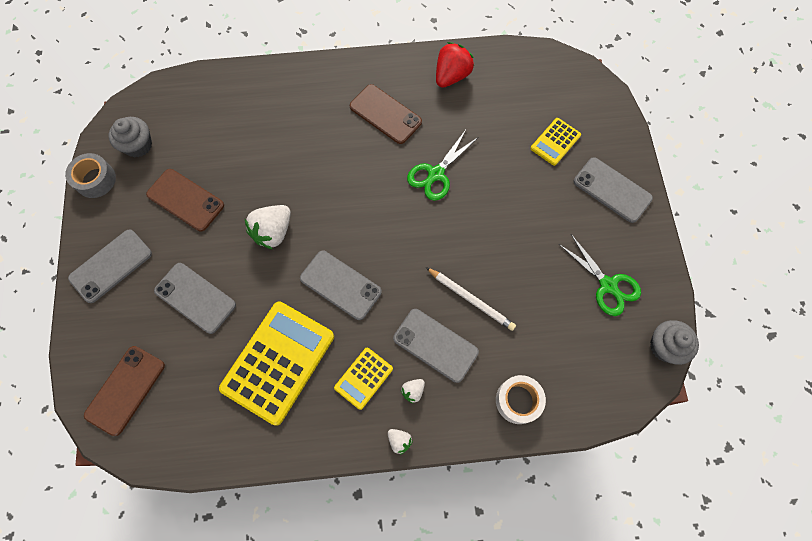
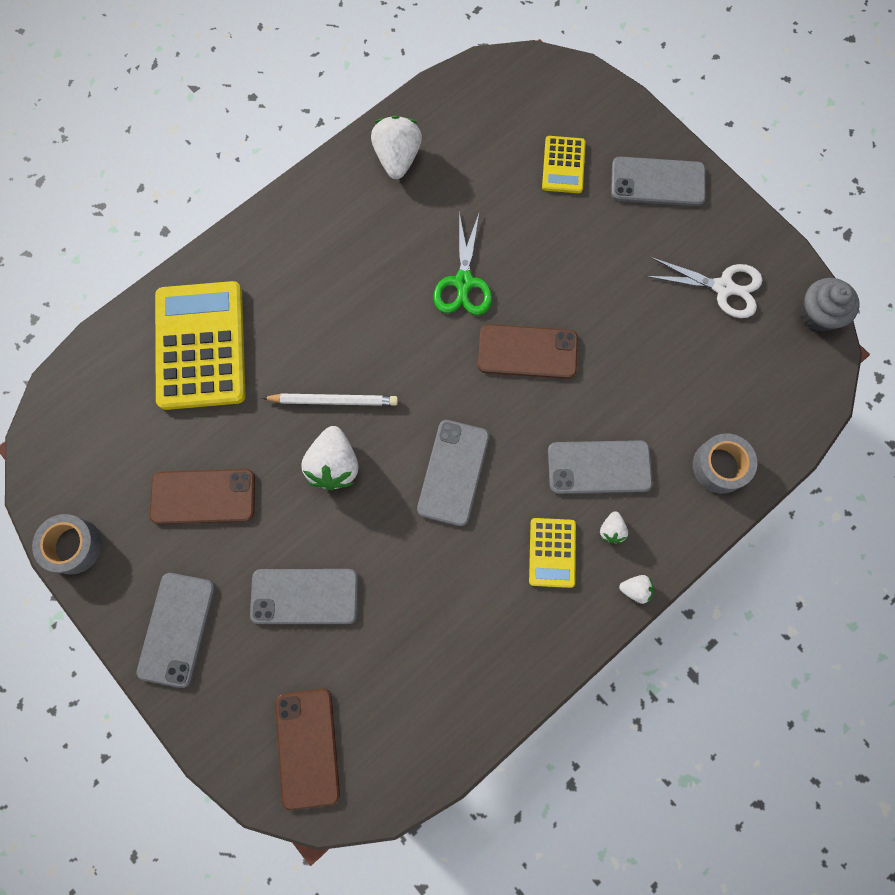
camera: 35 degrees left, 5 degrees up
grey cupcake [109,117,152,157] -> none
yellow calculator [219,301,334,426] -> yellow calculator moved to [155,281,246,410]
grey phone [300,251,382,320] -> grey phone turned 75 degrees counterclockwise [417,420,489,526]
brown phone [350,84,422,144] -> brown phone moved to [478,324,578,379]
white pencil [426,267,516,331] -> white pencil moved to [262,394,398,406]
red strawberry [436,42,474,88] -> white strawberry [371,116,422,179]
white tape [496,375,546,424] -> grey tape [693,433,757,494]
green scissors [559,234,641,316] -> white scissors [645,257,762,318]

